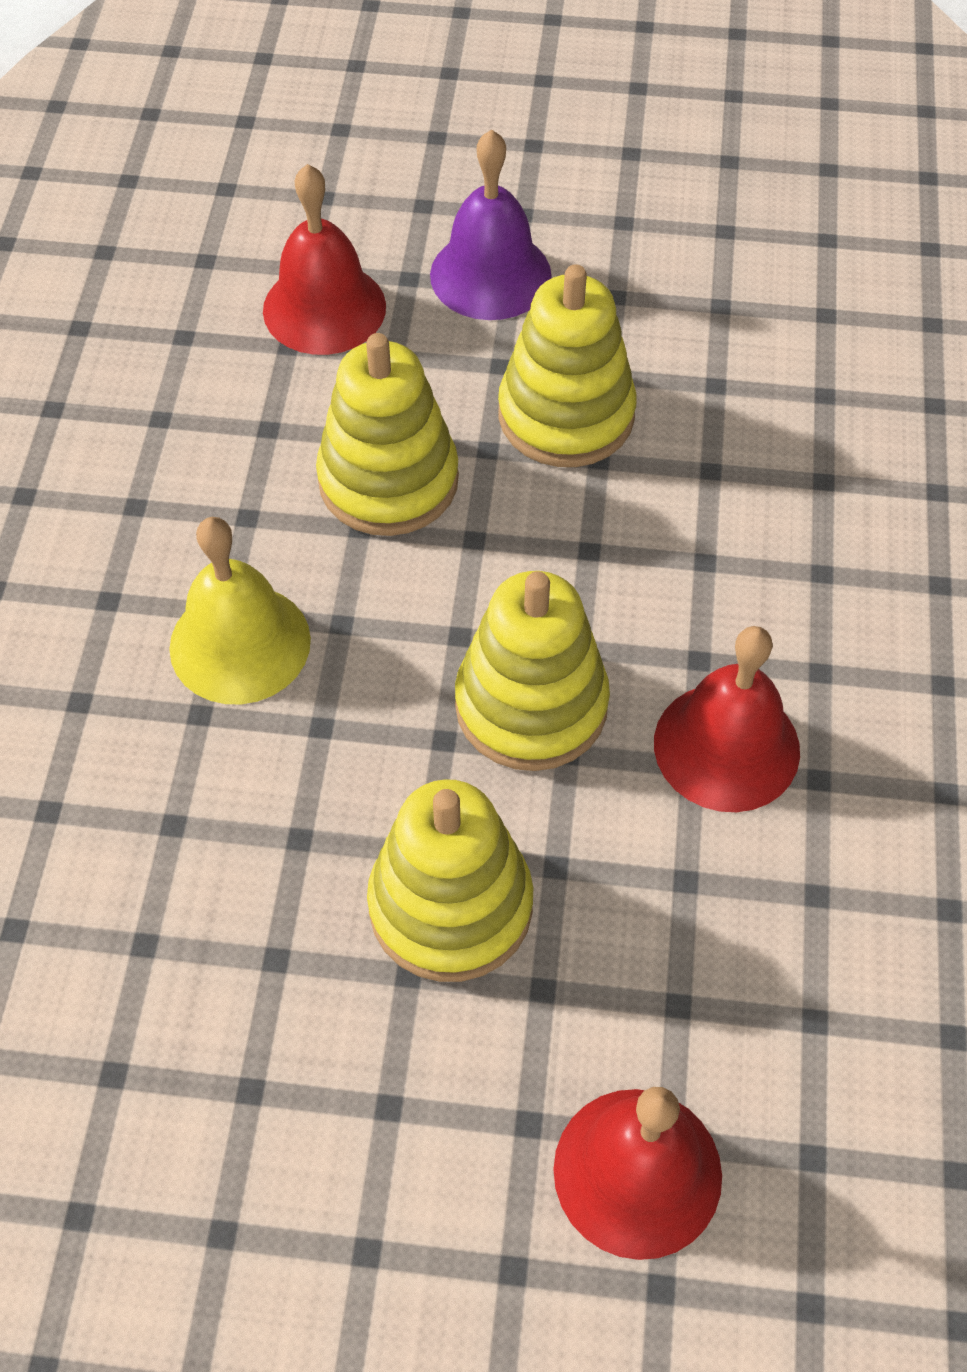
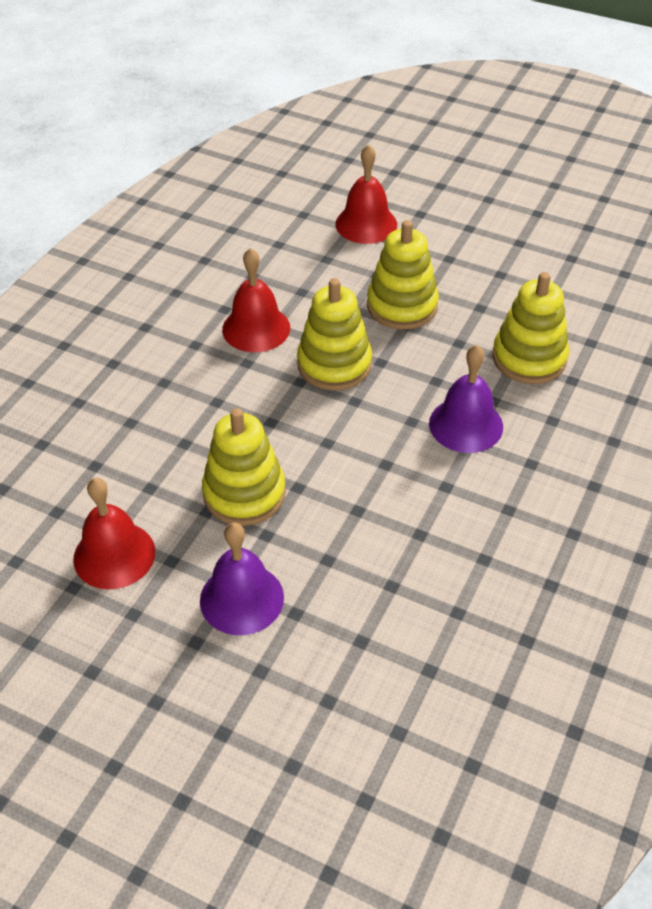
camera: 160 degrees left, 10 degrees down
yellow bell [169,517,311,704] -> purple bell [429,345,503,453]
red bell [263,164,386,355] -> red bell moved to [73,478,155,590]
yellow stacking toy [316,333,459,536] -> yellow stacking toy moved to [492,272,569,384]

